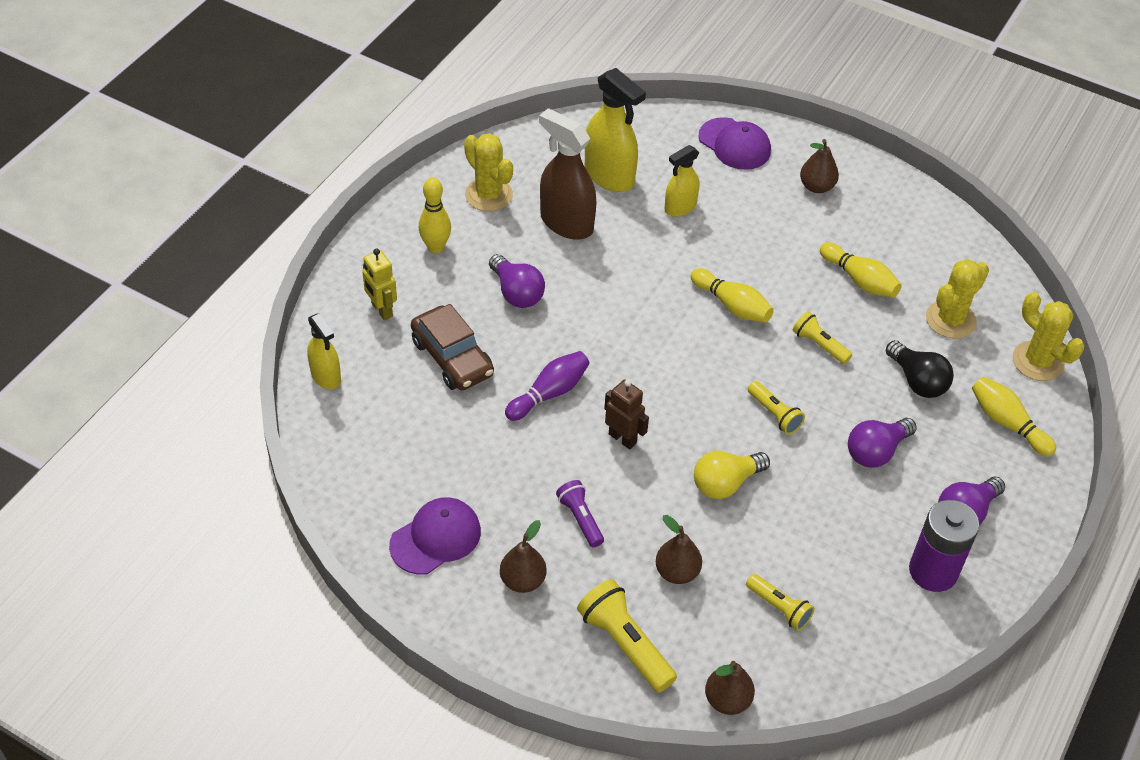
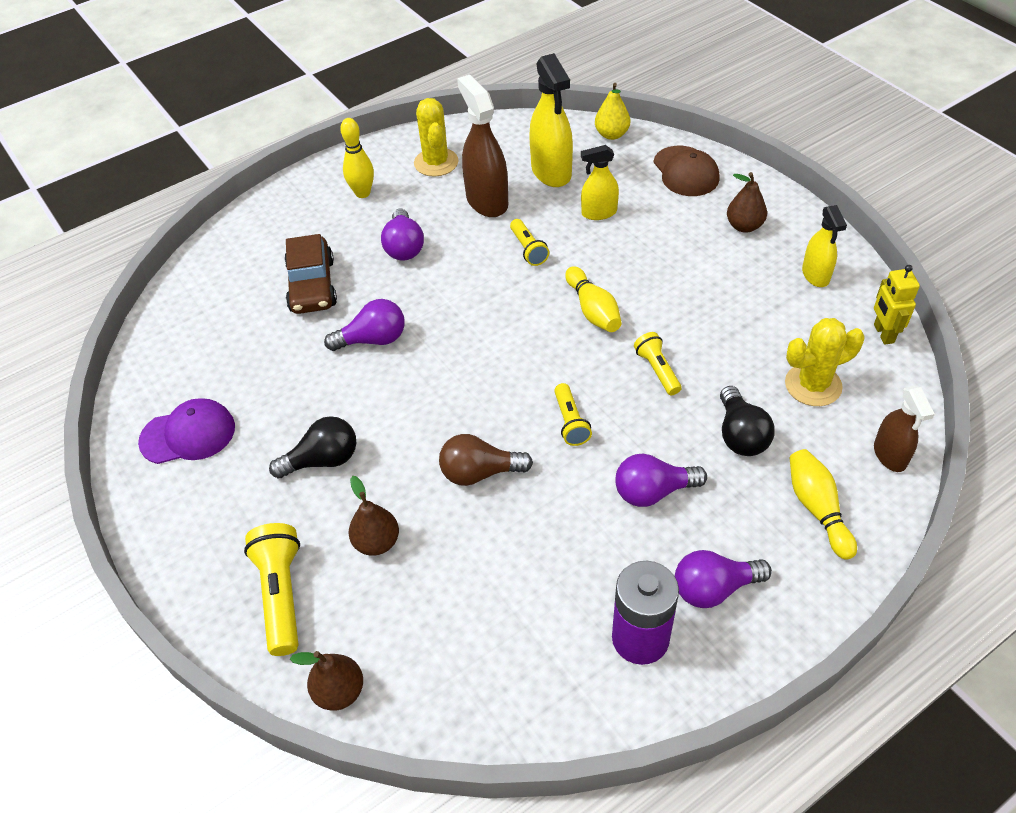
camera: 30 degrees right, 0 degrees up
yellow spray bottle [307,313,341,389] -> yellow spray bottle moved to [802,205,847,287]
yellow robot [362,249,397,320] -> yellow robot moved to [874,265,920,344]
brown pear [500,520,546,593] -> none
purple bowling pin [505,351,590,421] -> purple light bulb [324,299,405,351]
purple flashlight [556,480,604,547] -> black light bulb [269,416,356,479]
brown robot [604,380,649,449] -> none
yellow light bulb [694,451,770,499] -> brown light bulb [439,434,533,486]
purple cap [699,117,771,170] -> brown cap [653,146,720,196]
yellow flashlight [746,574,815,631] -> yellow flashlight moved to [510,219,549,266]
yellow bowling pin [820,242,902,298] -> none
yellow cactus [1013,292,1084,381] -> brown spray bottle [874,386,935,472]
none -> yellow pear [595,83,630,140]

